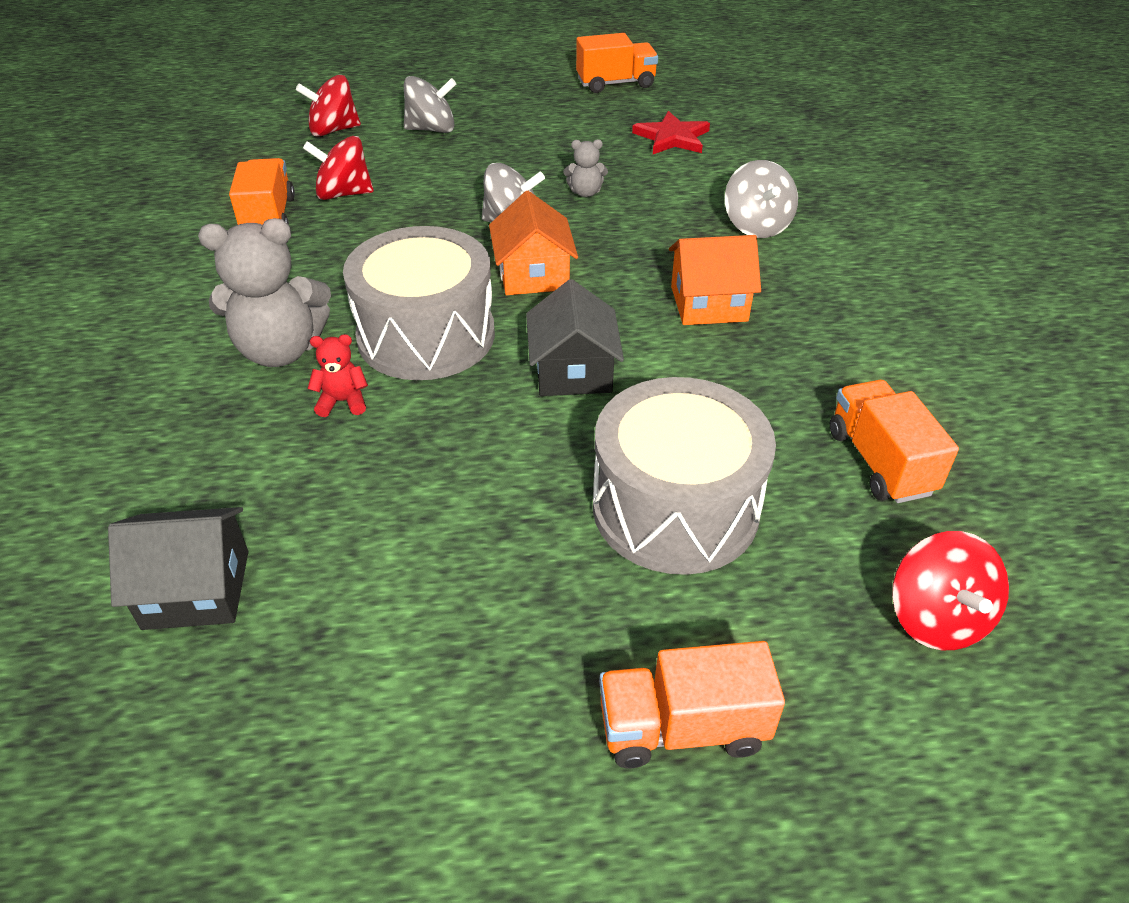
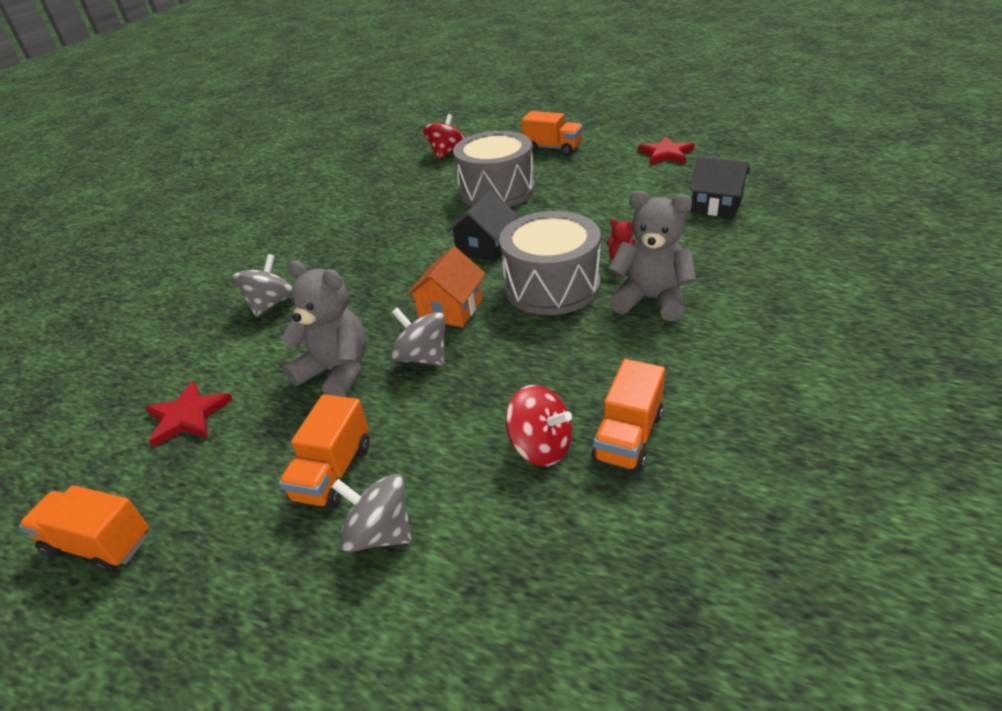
camera: 145 degrees left, 5 degrees down
red spinning top [296,75,361,137] -> none
grey teddy bear [564,139,608,197] -> grey teddy bear [281,261,367,397], size x2.13
orange house [669,235,761,325] -> none
orange truck [830,380,959,503] -> orange truck moved to [279,394,370,508]
none -> red star [638,136,695,165]

